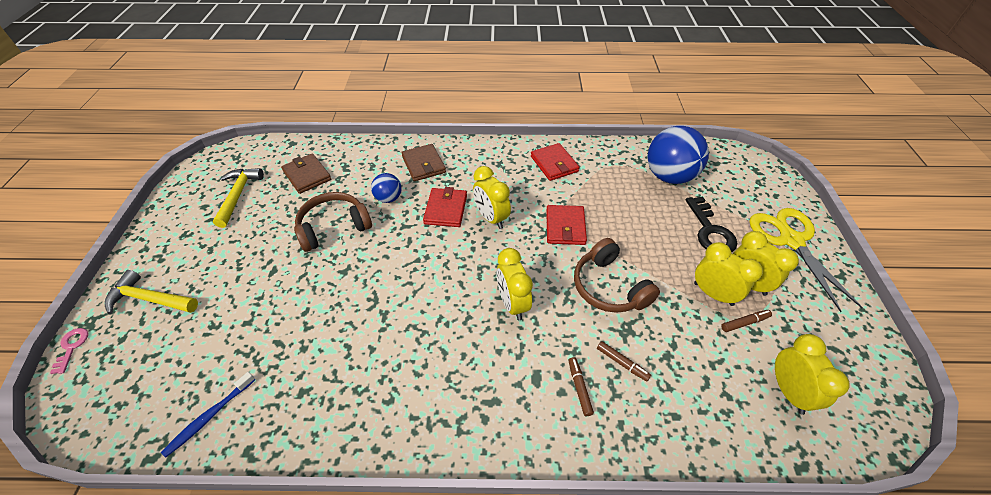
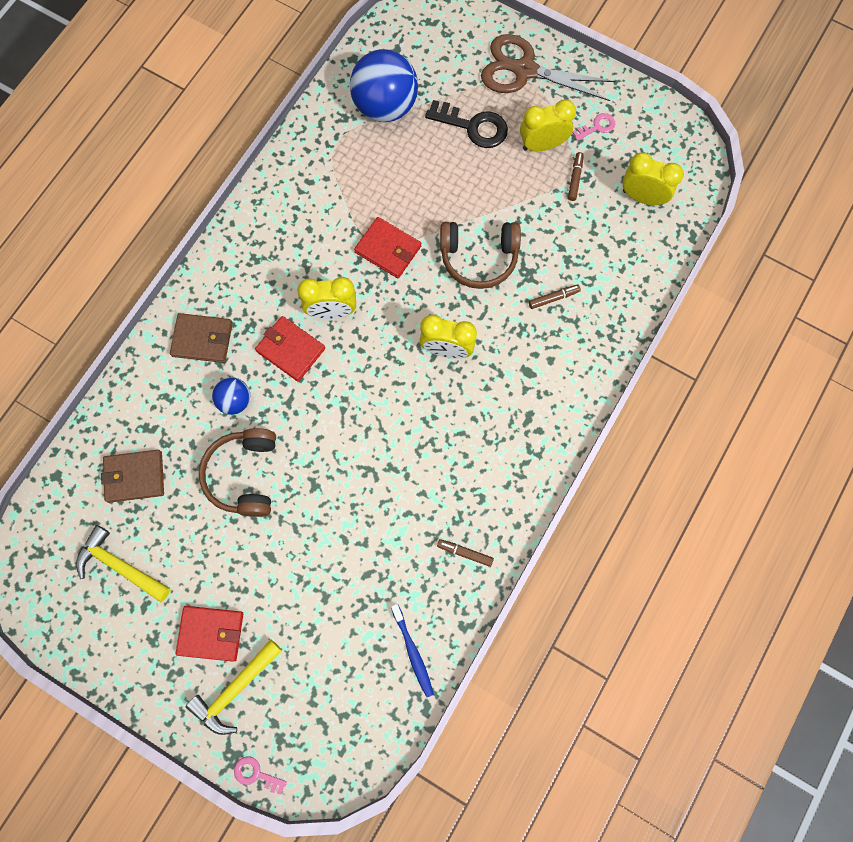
camera: 60 degrees left, 25 degrees up
red wallet [531,143,580,181] -> red wallet moved to [176,606,243,662]
brown marker [568,357,594,416] -> brown marker moved to [437,539,494,567]
yellow clock [694,242,763,306] -> none
yellow scissors [749,208,863,312] -> brown scissors [481,34,616,101]
none -> pink key [572,113,615,141]

